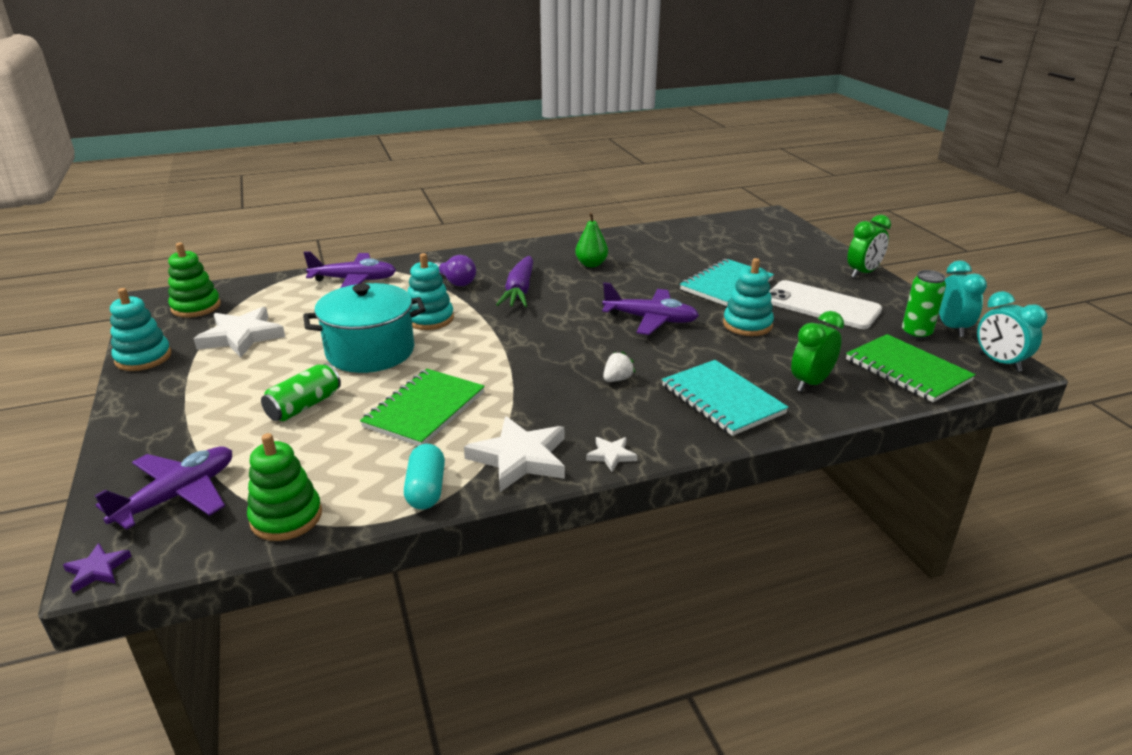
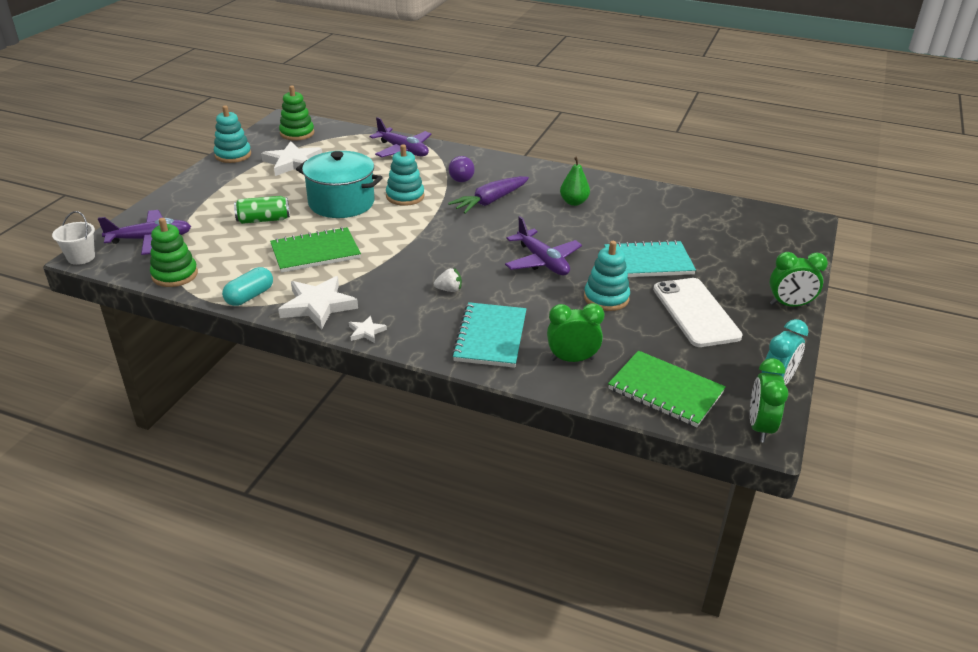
camera: 40 degrees right, 5 degrees up
purple star [63,543,131,593] -> white bucket [52,211,95,265]
green notebook [846,334,976,402] -> green notebook turned 60 degrees counterclockwise [608,351,726,427]
green can [902,270,946,339] -> none
turquoise clock [977,291,1047,372] -> green clock [750,358,788,443]

